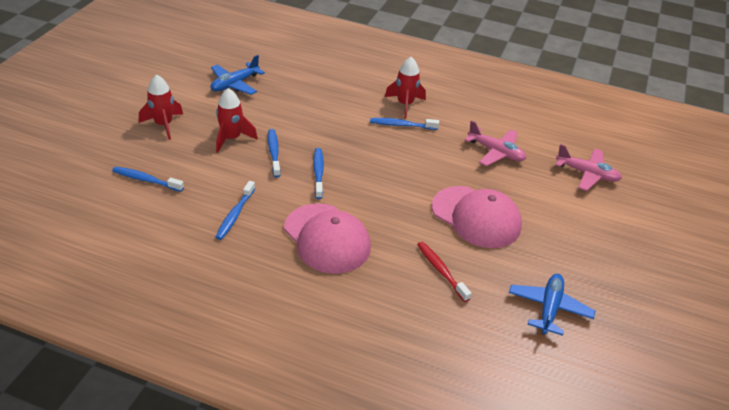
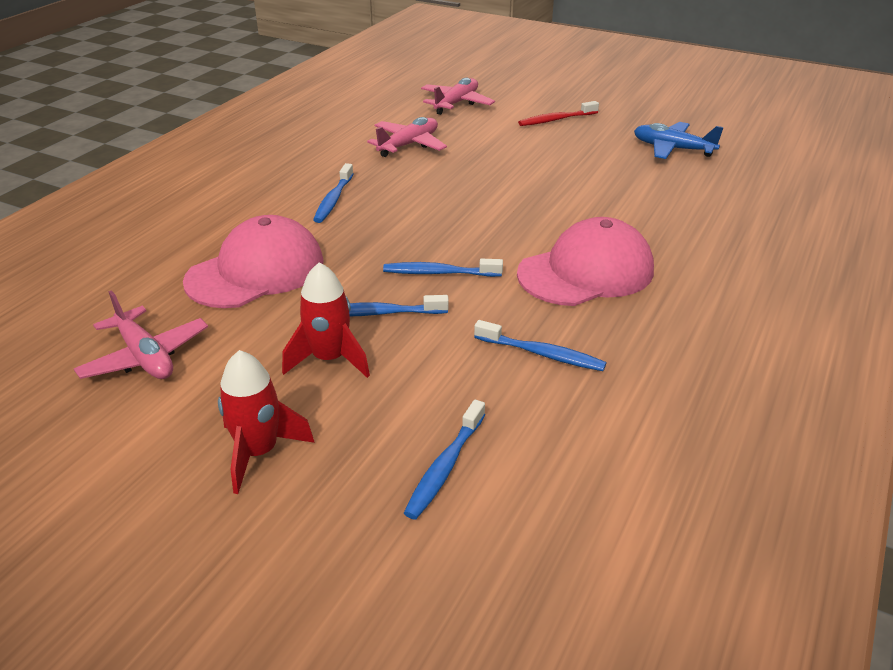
camera: 80 degrees left, 5 degrees down
blue plane [210,55,265,95] -> pink plane [74,290,208,379]
red rocket [385,57,426,119] -> none
red toothbrush [417,242,472,302] -> red toothbrush moved to [518,101,599,126]
pink cap [432,186,522,248] -> pink cap moved to [183,215,323,308]

